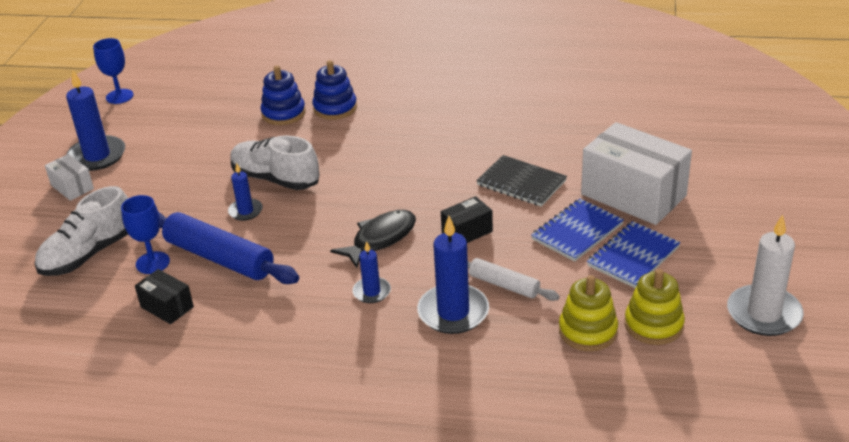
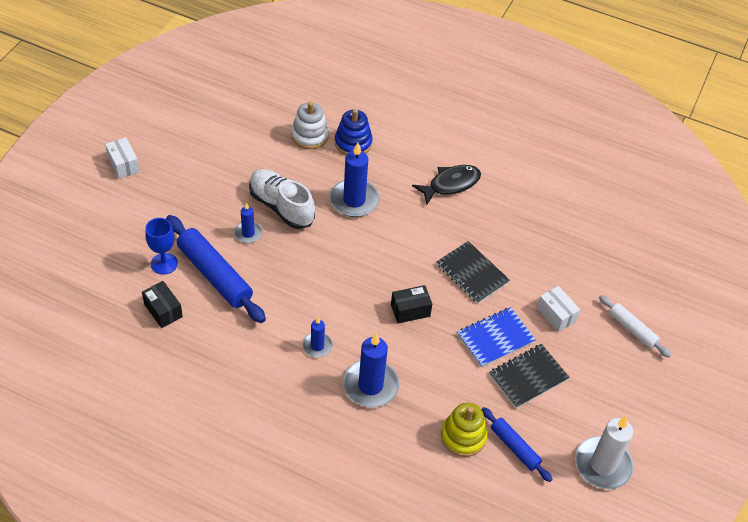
camera: 10 degrees right, 15 degrees up
white shoe [34,186,128,276] -> none
blue candle [66,70,125,171] -> blue candle moved to [330,143,379,217]
blue goblet [93,38,134,104] -> none
blue stacking toy [261,65,306,125] -> white stacking toy [291,102,329,149]
black fish [330,210,416,268] -> black fish moved to [412,165,481,204]
white rolling pin [468,258,560,301] -> white rolling pin moved to [599,295,671,358]
white box [581,122,692,225] -> white box [537,286,580,332], size x0.48
blue notebook [587,221,681,288] -> black notebook [489,344,570,409]
yellow stacking toy [625,269,685,345] -> blue rolling pin [481,407,552,482]

